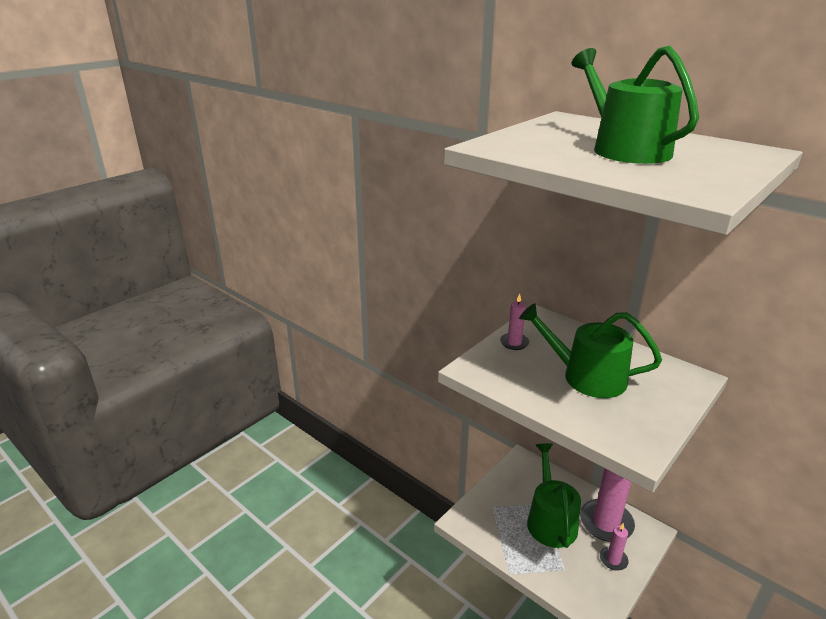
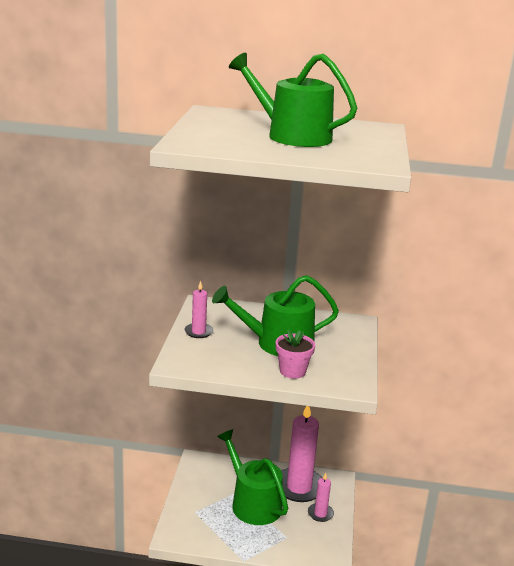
camera: 35 degrees left, 5 degrees down
none -> pink flower pot [276,330,315,379]

